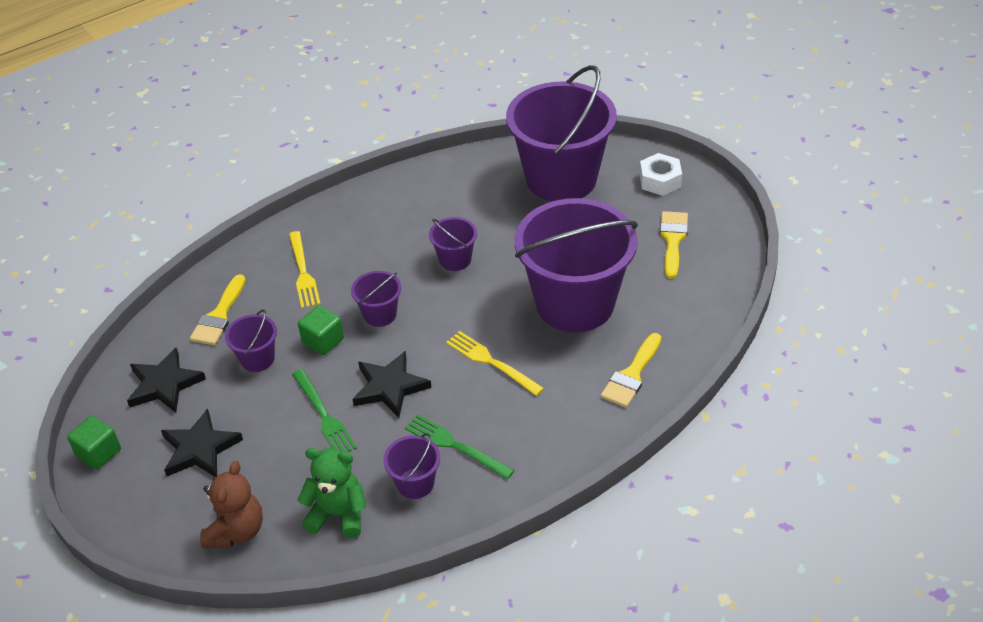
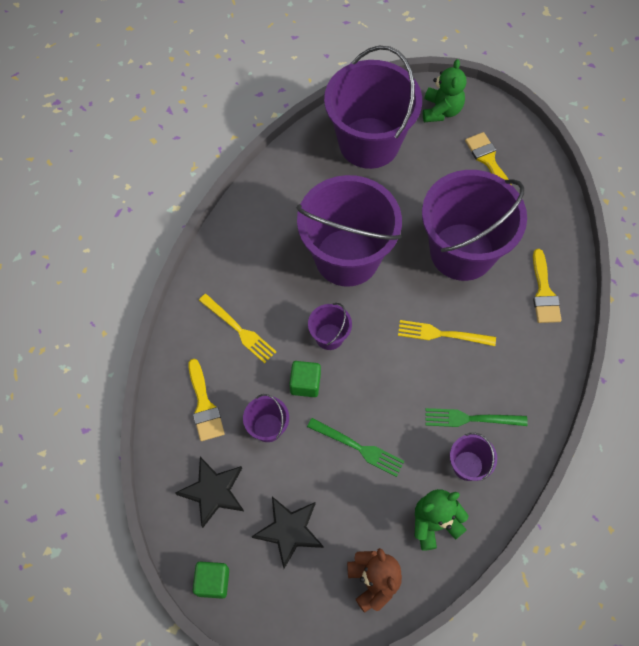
camera: 35 degrees left, 20 degrees up
black star [352,351,431,418] -> none
purple bucket [429,217,477,271] -> purple bucket [297,175,402,287], size x2.37
white nut [639,153,682,196] -> green teddy bear [423,59,466,122]

